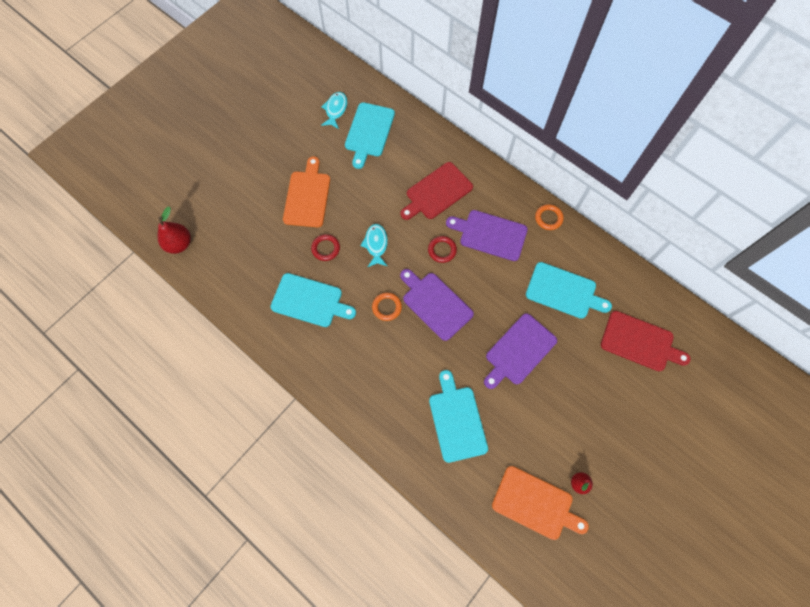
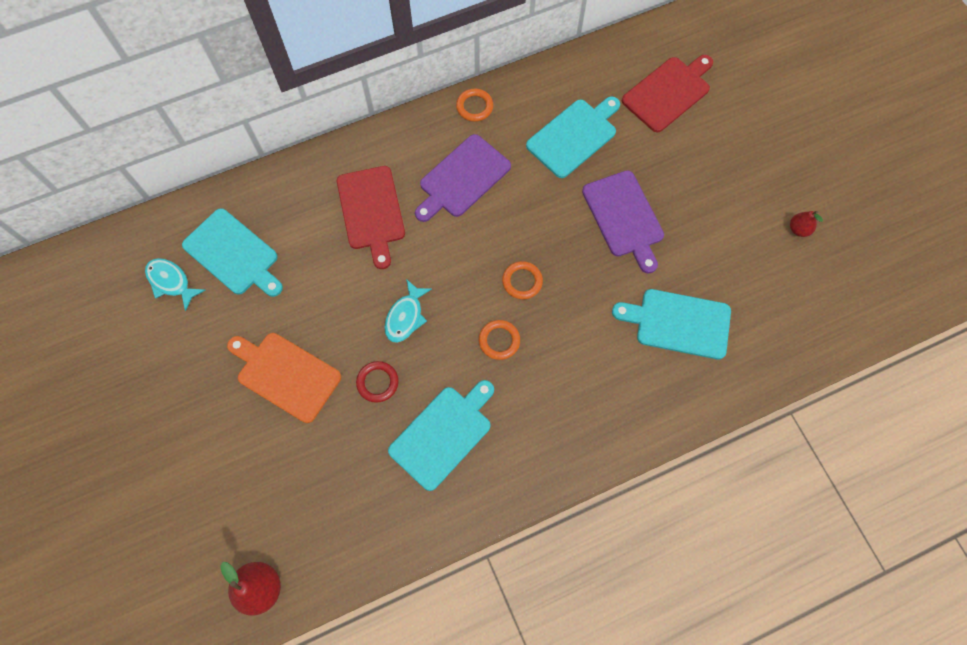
camera: 65 degrees left, 0 degrees up
turquoise fish [360,224,388,267] -> turquoise fish turned 90 degrees counterclockwise [384,279,432,343]
purple cutting board [400,269,474,341] -> orange ring [502,261,543,299]
red ring [428,236,457,263] -> none
orange cutting board [492,466,589,540] -> none

